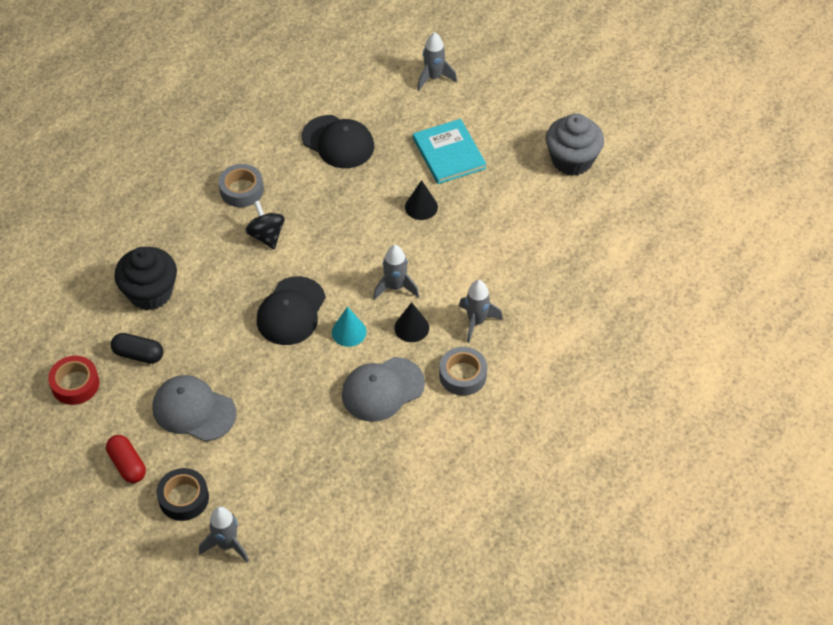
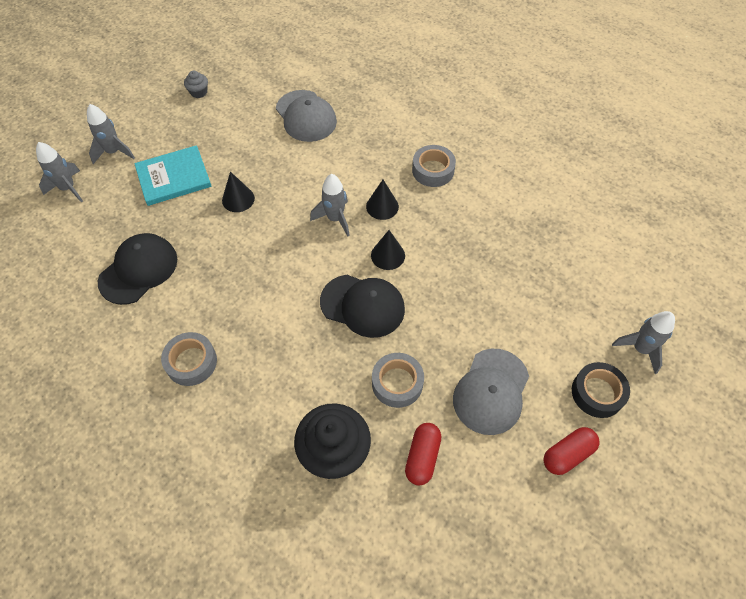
camera: 90 degrees left, 5 degrees up
red tape [48,356,99,405] -> none
black capsule [111,333,163,364] -> red capsule [405,423,441,485]
black spinning top [245,201,285,250] -> none
turquoise cone [332,307,367,347] -> black cone [371,230,405,270]
grey cap [342,357,425,422] -> grey cap moved to [276,90,337,142]
grey rocket [459,280,503,343] -> grey rocket moved to [87,104,135,164]
grey cupcake [546,113,604,176] -> grey cupcake [184,71,208,98], size x0.45
none -> grey tape [372,353,424,408]

